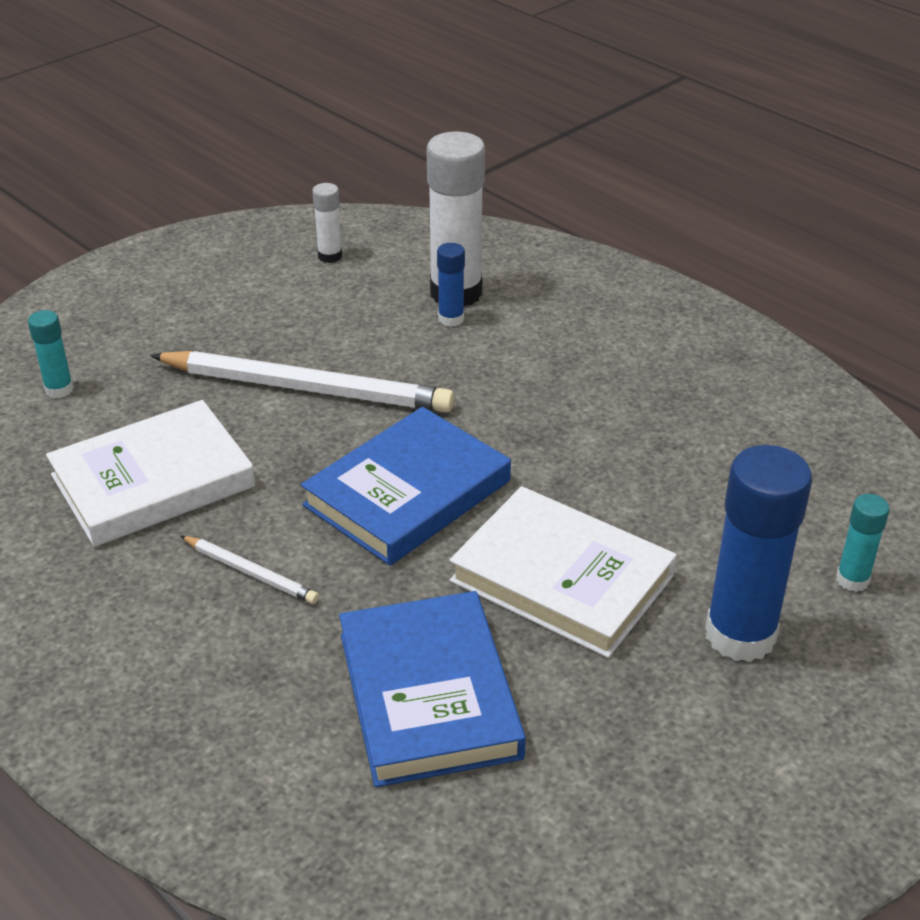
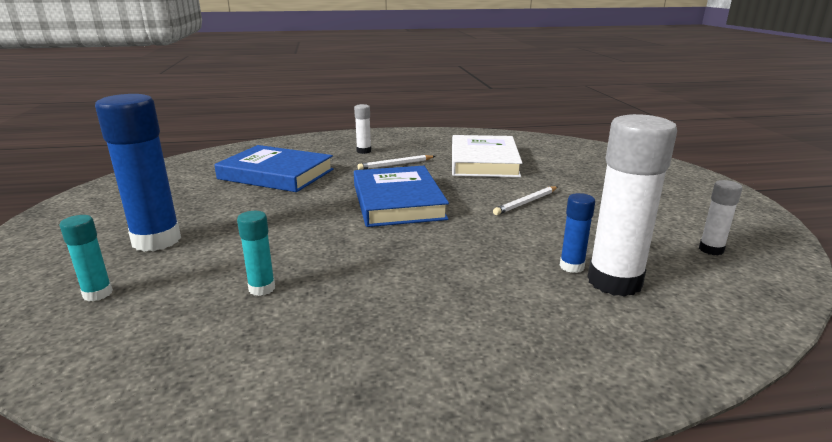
camera: 125 degrees right, 15 degrees down
turquoise glue stick [28,310,74,398] -> turquoise glue stick moved to [237,211,275,296]
white pencil [150,351,454,413] -> white pencil [493,186,557,215], size x0.46
white book [449,486,677,658] -> none
none -> white glue stick [354,104,371,154]

